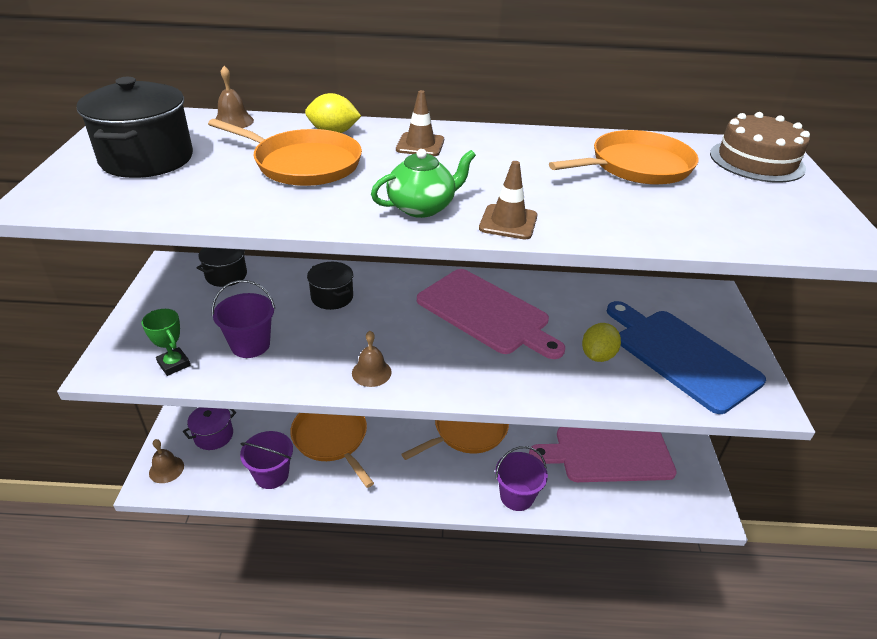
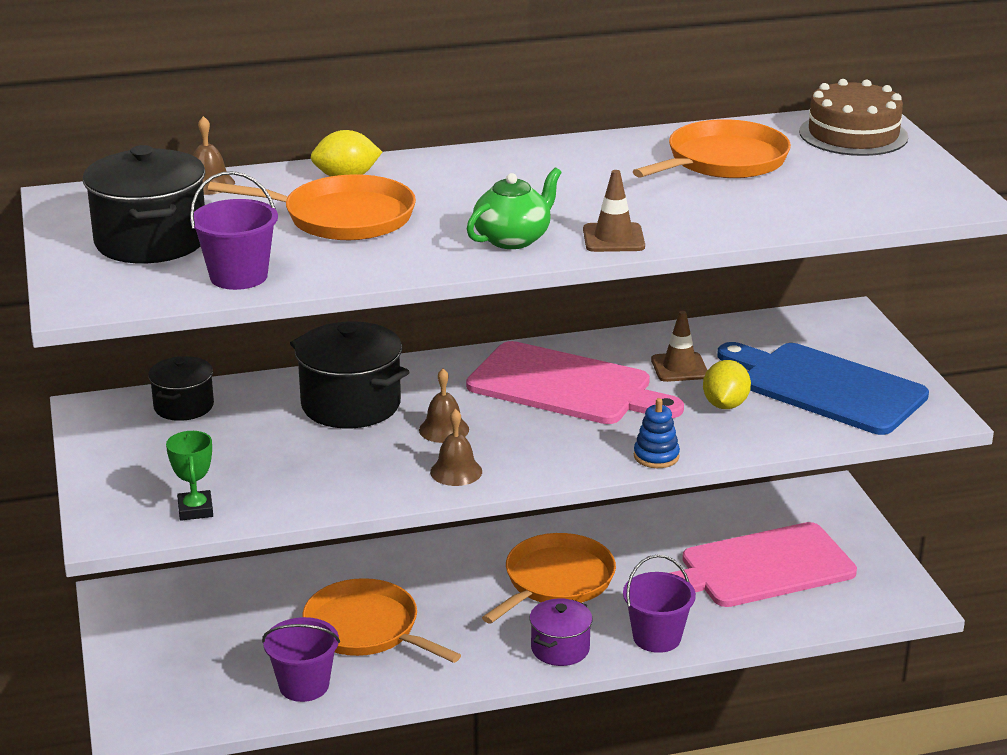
camera: 15 degrees left, 10 degrees down
green trophy [142,309,191,376] -> green trophy turned 45 degrees clockwise [166,431,213,521]
brown bell [149,439,184,483] -> brown bell moved to [419,369,469,443]
purple pot [183,407,236,450] -> purple pot moved to [529,598,592,666]
purple bucket [212,280,275,358] -> purple bucket moved to [190,171,278,290]
black pot [307,262,353,310] -> black pot [290,321,409,429], size x1.67
brown traffic cone [396,90,444,156] -> brown traffic cone moved to [651,311,708,382]
none -> blue stacking toy [634,398,680,468]

